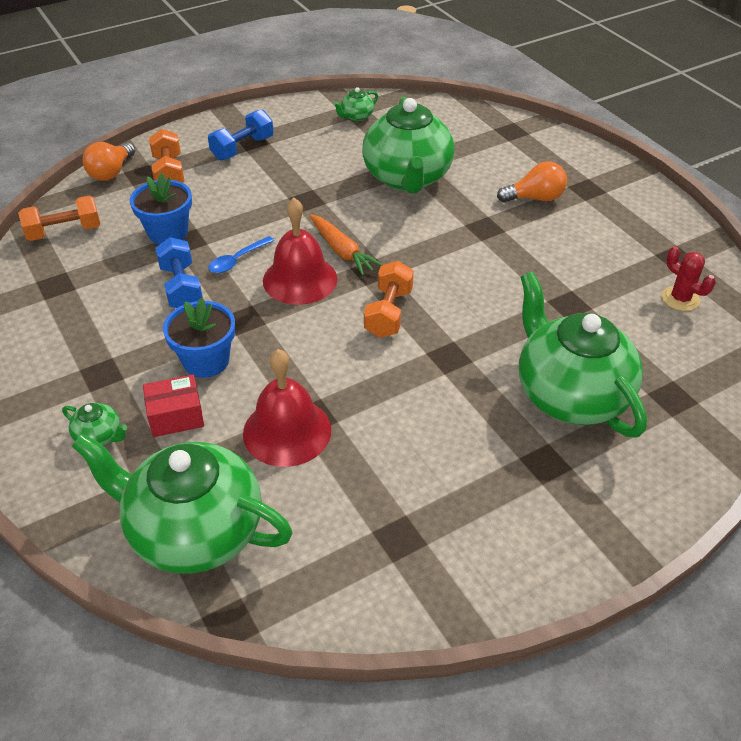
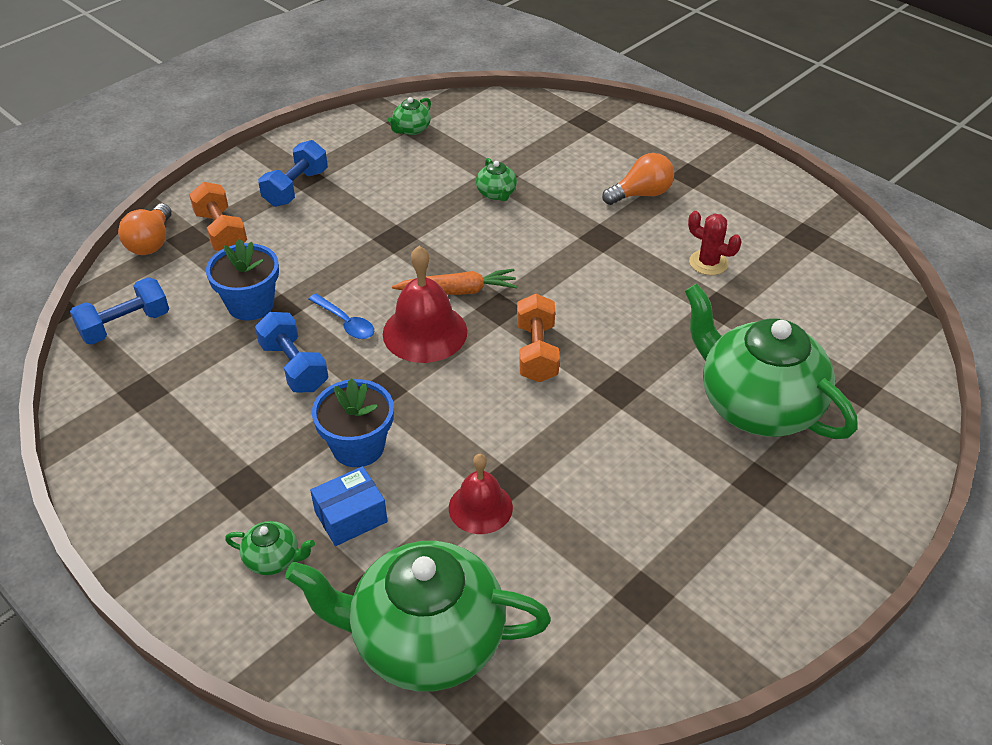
camera: 15 degrees left, 0 degrees up
orange dumbbell [18,195,100,241] -> blue dumbbell [70,277,169,345]
red box [143,374,204,437] -> blue box [310,466,387,546]
blue spoon [209,236,275,273] -> blue spoon turned 75 degrees counterclockwise [308,294,374,339]
red bell [243,349,331,467] -> red bell [449,454,513,534], size x0.65
orange carrot [309,214,383,276] -> orange carrot turned 45 degrees counterclockwise [392,269,517,295]
green teapot [362,97,454,193] -> green teapot [476,158,517,201], size x0.40
red cactus [662,246,716,311] -> red cactus moved to [688,211,742,275]

